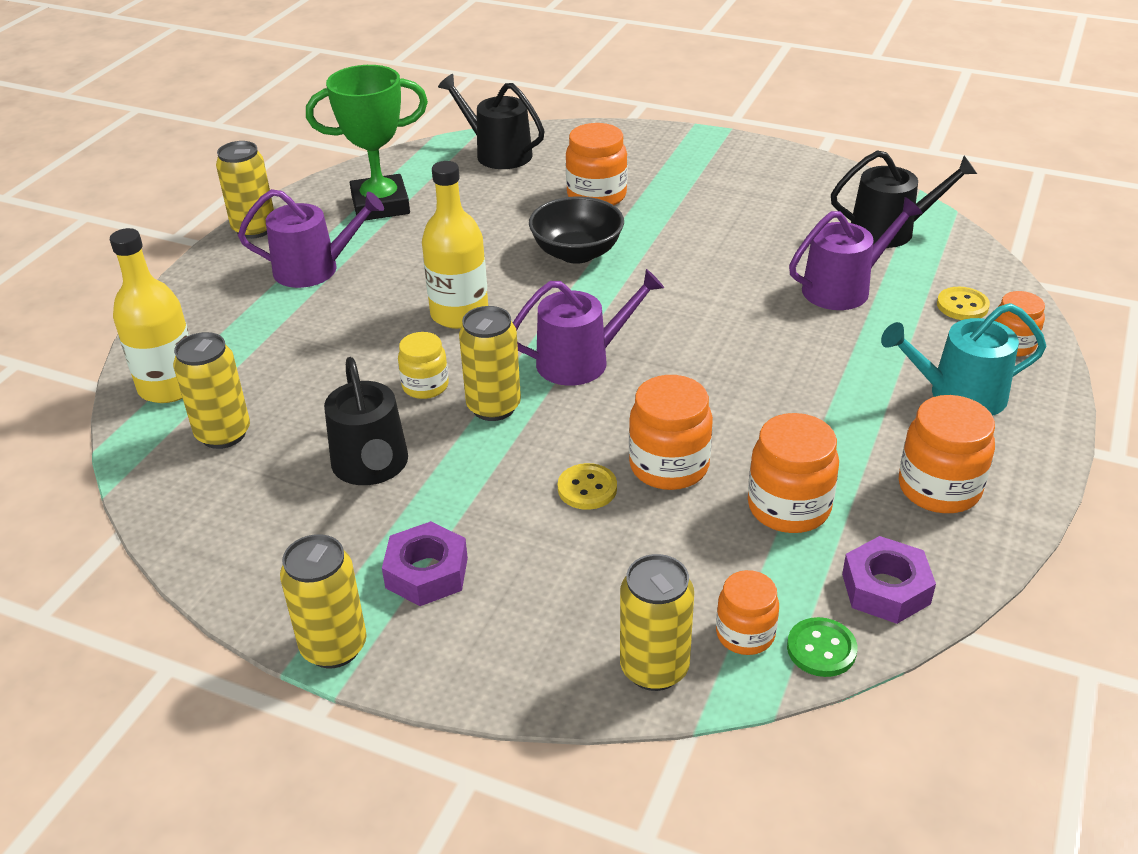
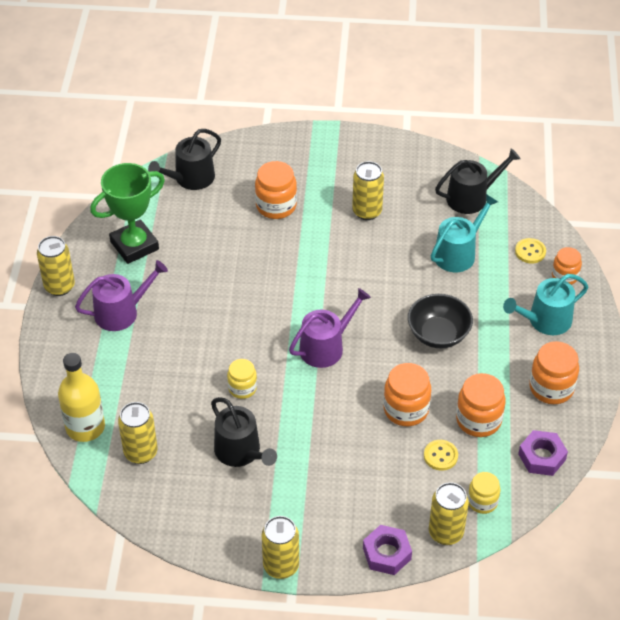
camera: 20 degrees left, 10 degrees up
purple nut [382,521,468,606] -> purple nut moved to [363,525,412,575]
yellow bottle [422,161,488,329] -> none
black watering can [438,74,545,169] -> black watering can turned 60 degrees counterclockwise [148,129,221,190]
yellow can [459,306,521,421] -> yellow can moved to [352,161,384,220]
black bowl [529,196,624,264] -> black bowl moved to [408,294,473,348]
yellow button [558,463,617,510] -> yellow button moved to [424,440,458,471]
orange jar [716,570,779,655] -> yellow jar [468,472,501,514]
green button [787,617,857,677] -> none
purple watering can [789,197,923,310] -> turquoise watering can [431,194,498,272]

